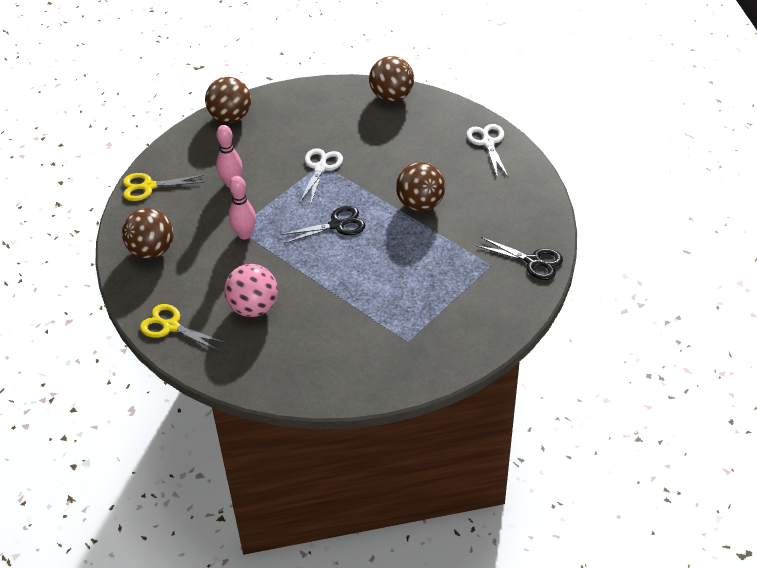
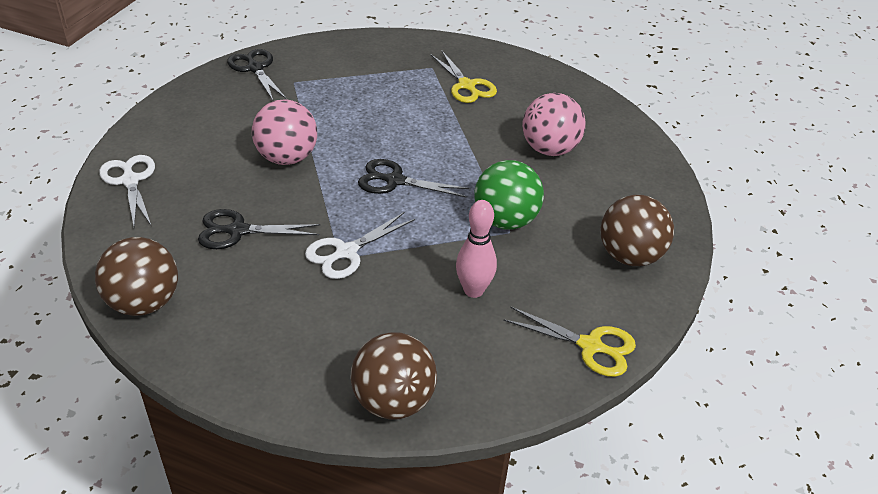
camera: 150 degrees left, 5 degrees down
yellow scissors [140,304,226,352] -> yellow scissors moved to [430,51,497,103]
pink bowling pin [229,176,256,239] -> green ball [475,160,544,229]
brown ball [396,162,445,212] -> pink ball [252,99,317,165]
white scissors [466,124,509,178] -> white scissors turned 135 degrees clockwise [99,155,155,227]
none -> black scissors [198,209,320,249]

